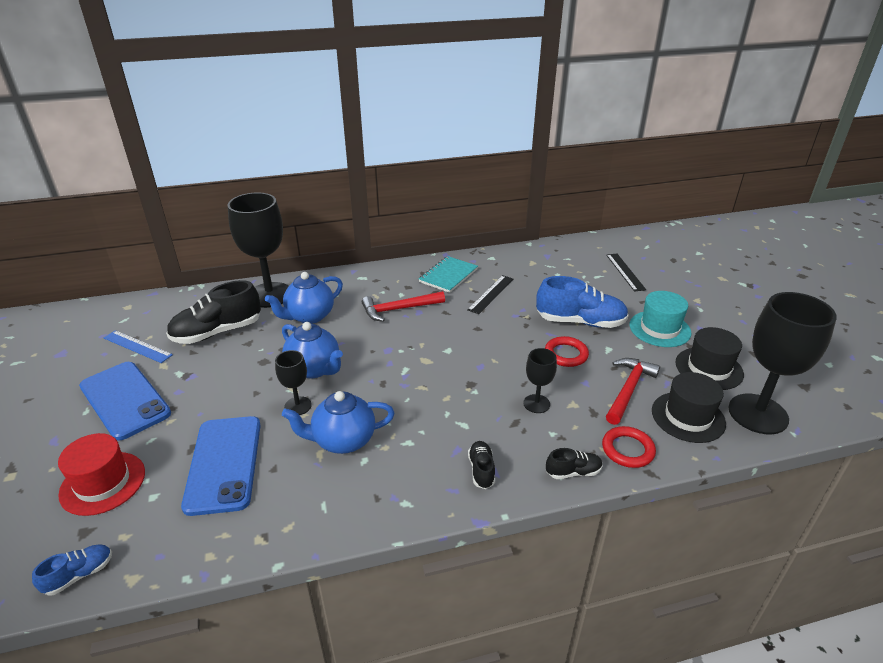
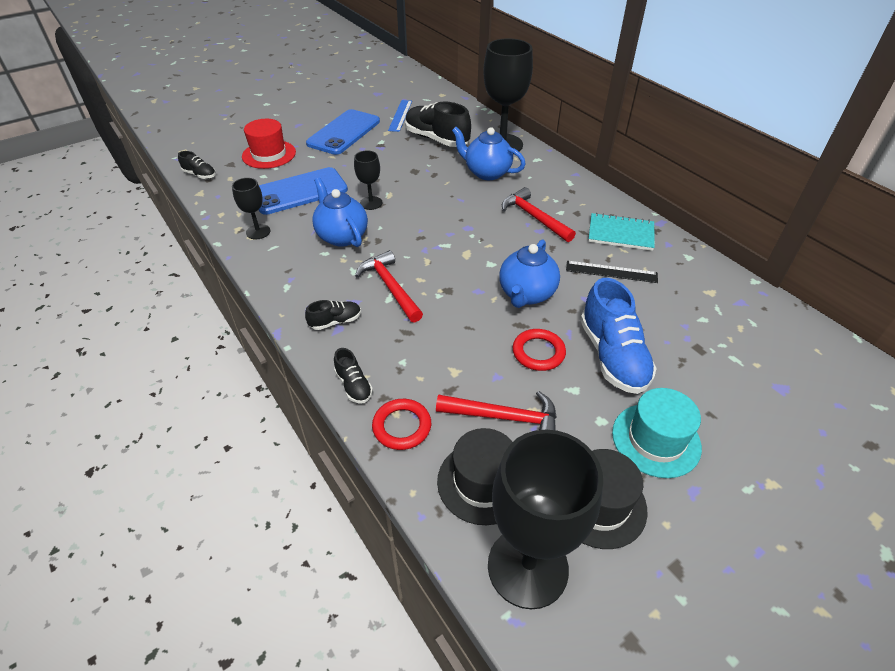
camera: 70 degrees right, 10 degrees up
blue shoe [32,544,112,596] -> black shoe [178,151,216,179]
blue teapot [282,322,343,378] -> blue teapot moved to [499,239,560,308]
black goblet [523,348,557,413] -> black goblet moved to [232,178,270,239]
black ruler [606,254,646,292] -> none
none -> red hammer [355,250,423,323]

